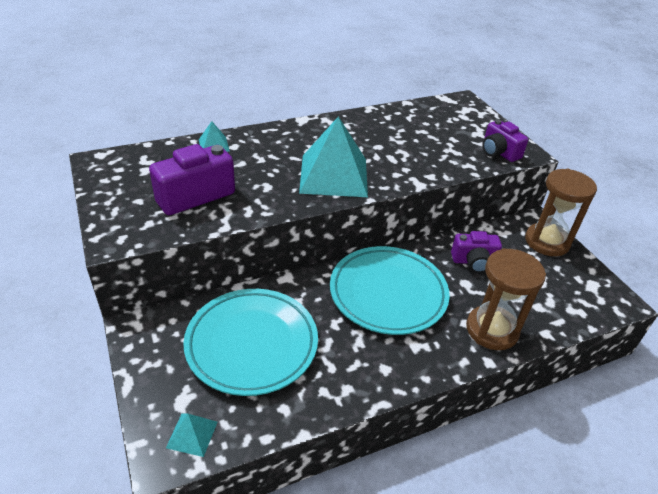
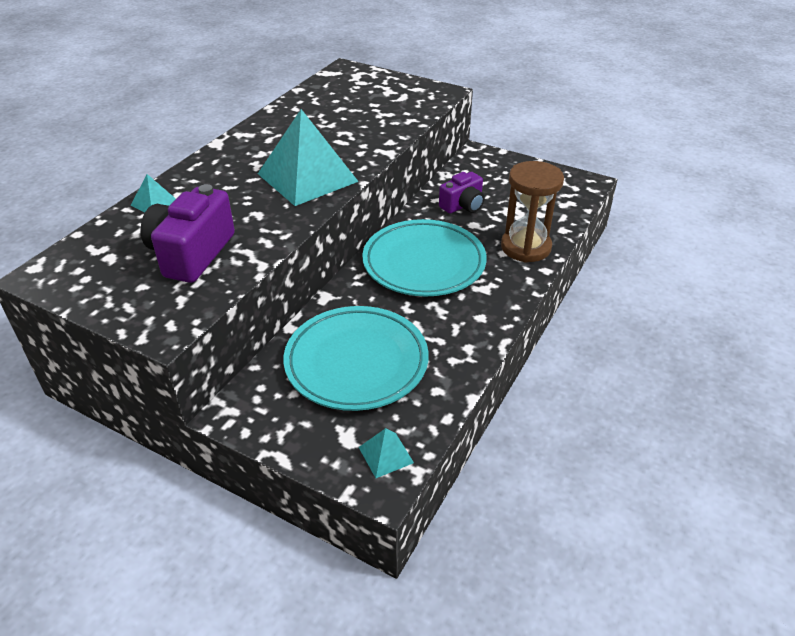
camera: 35 degrees left, 0 degrees up
purple camera [482,119,528,162] -> none
brown hourglass [525,169,597,256] -> none

